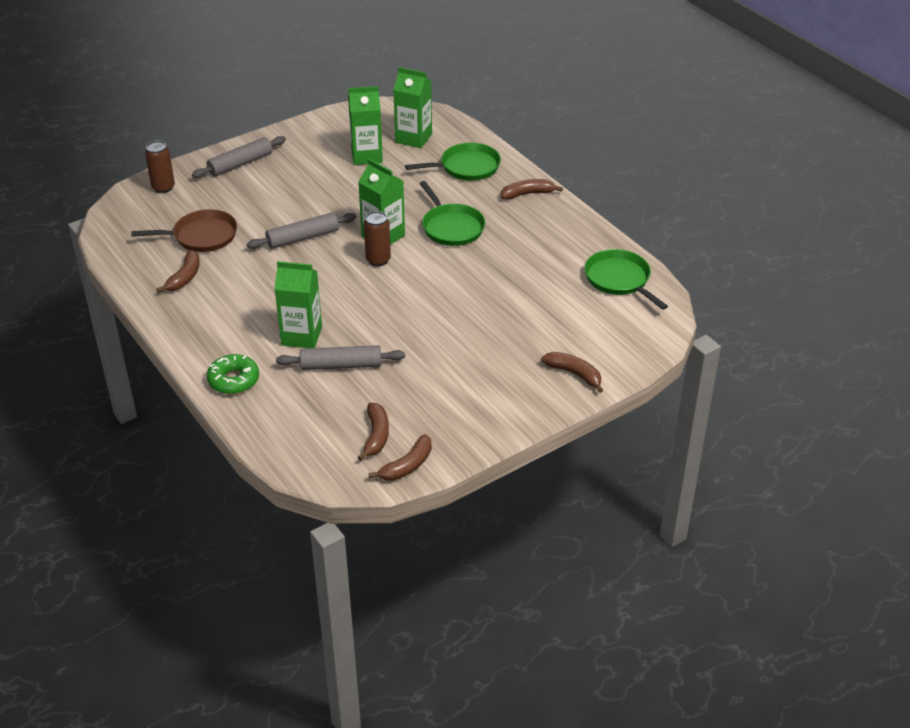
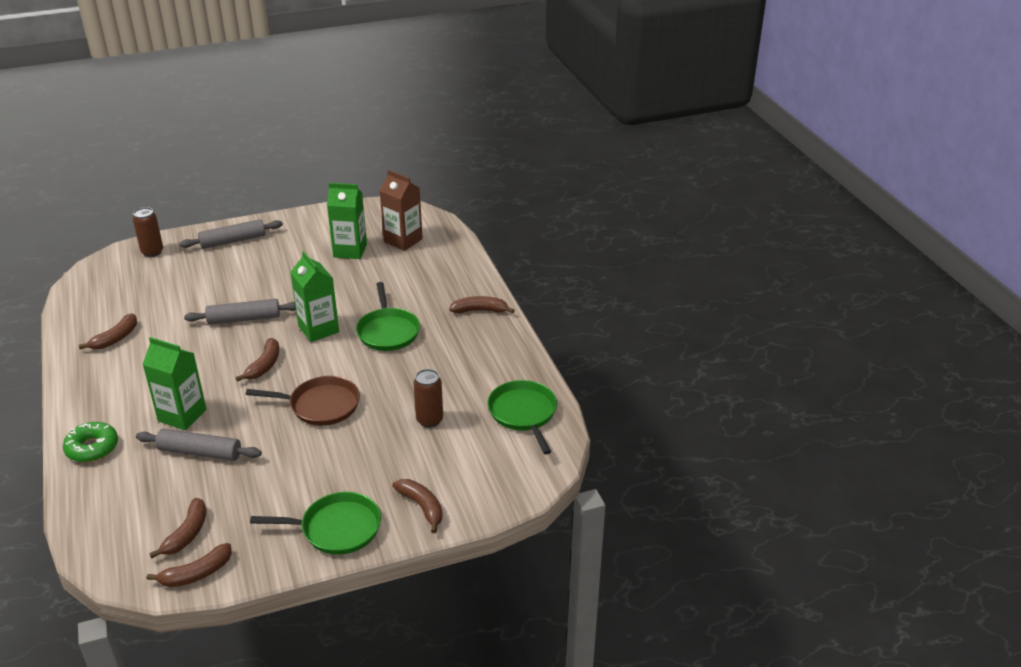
camera: 15 degrees right, 5 degrees down
brown pan [131,209,237,252] -> brown pan moved to [246,376,360,426]
brown can [364,211,391,266] -> brown can moved to [413,369,443,428]
green carton [393,67,432,148] -> brown carton [379,170,423,251]
green pan [405,143,501,181] -> green pan moved to [250,492,381,555]
none -> brown banana [236,338,279,382]

